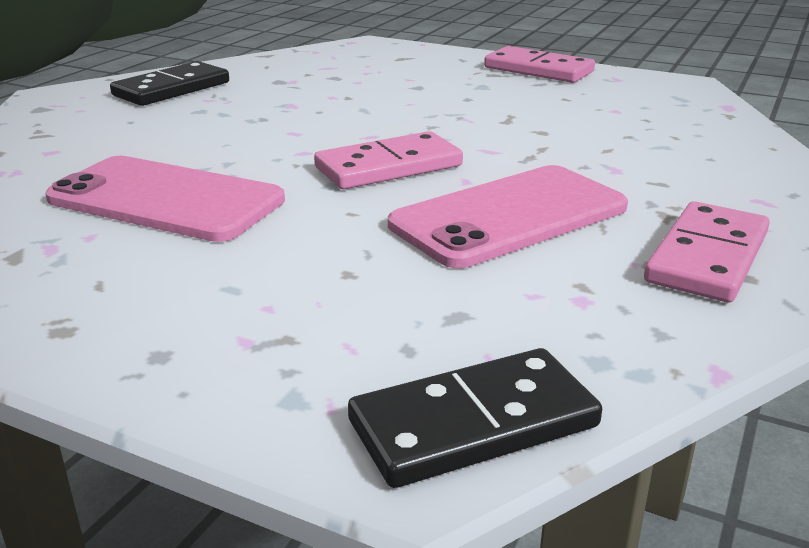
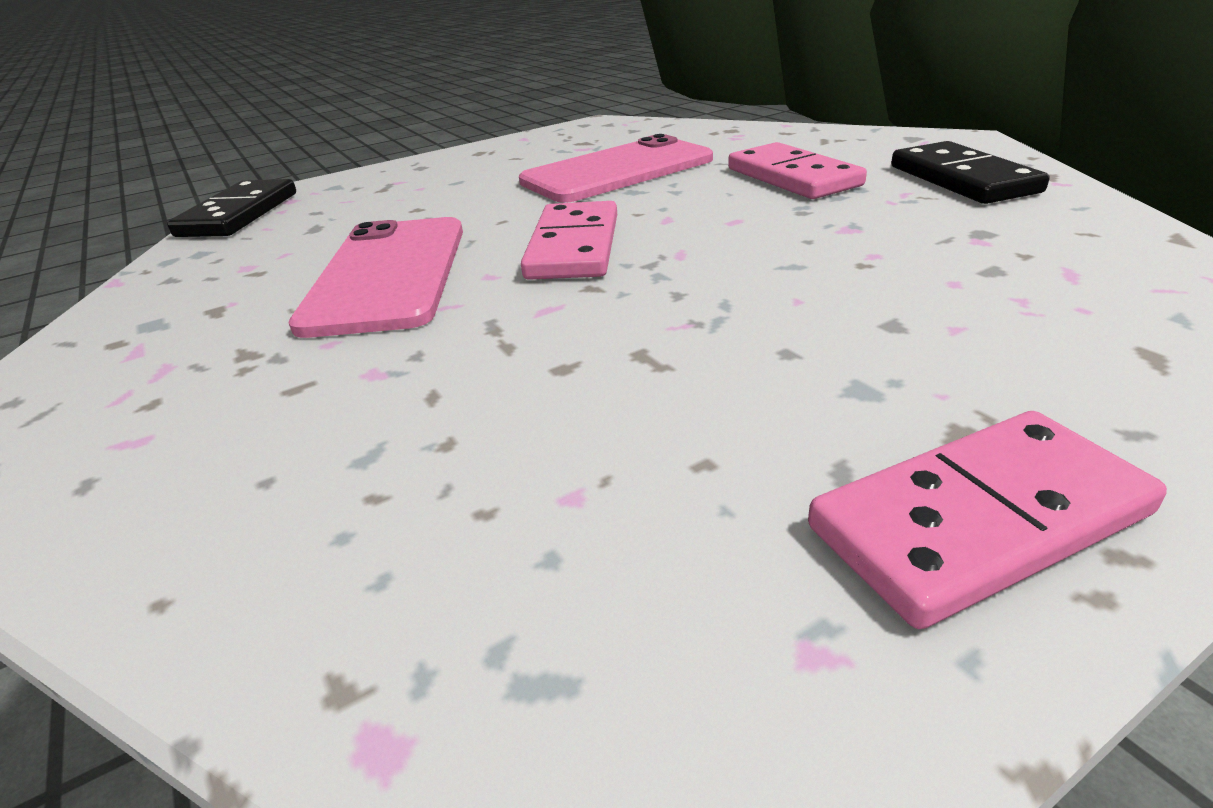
camera: 125 degrees right, 5 degrees up
pink domino [644,201,770,302] -> pink domino moved to [728,142,867,199]

